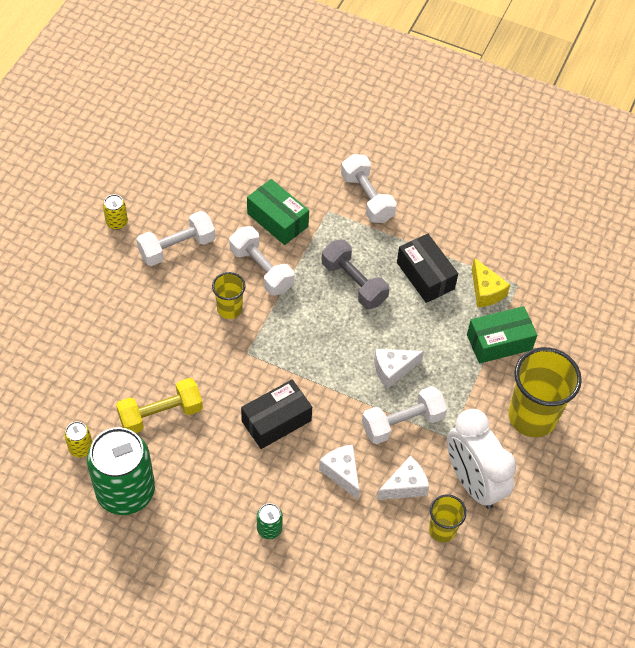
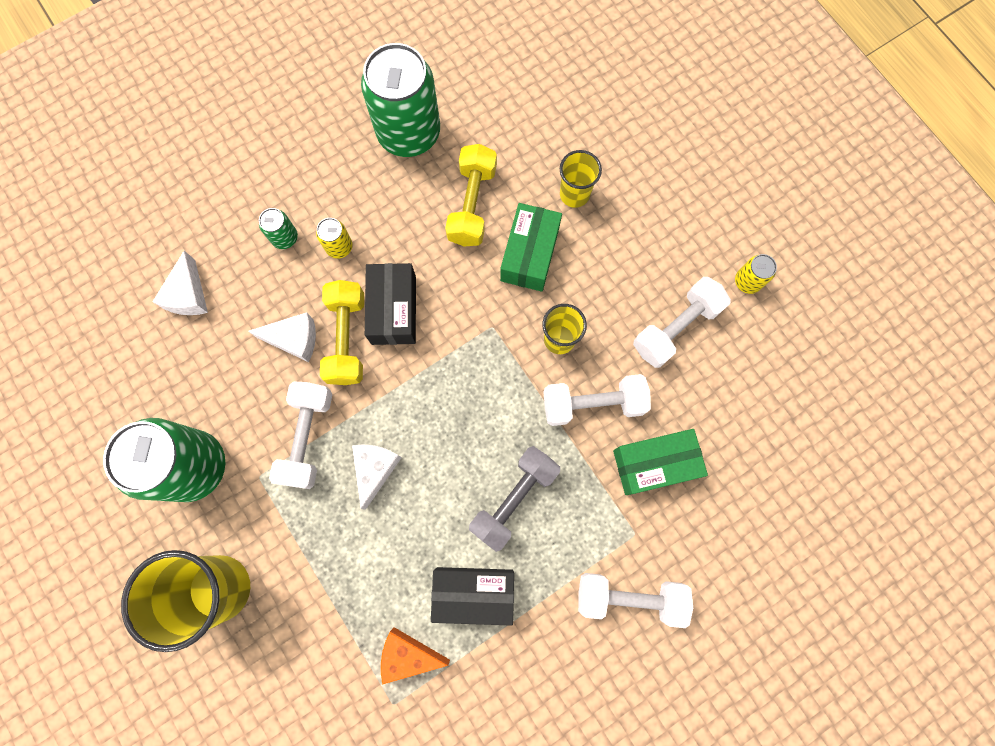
camera: 125 degrees right, 20 degrees up
yellow can [64,422,93,457] -> yellow can moved to [316,218,353,259]
white dumbbell [136,211,215,266] -> white dumbbell turned 45 degrees clockwise [633,277,731,368]
grey dumbbell [321,239,389,309] -> grey dumbbell turned 45 degrees counterclockwise [469,446,560,552]
white cheese [377,456,429,500] -> white cheese moved to [152,251,208,315]
yellow cup [429,494,467,542] -> yellow cup moved to [560,150,602,208]
white clock [447,409,516,509] -> green can [103,418,226,502]
green box [467,306,537,364] -> green box moved to [500,203,562,292]
yellow cheese [472,258,510,307] -> orange cheese [381,627,450,685]
none -> yellow dumbbell [320,280,364,385]

